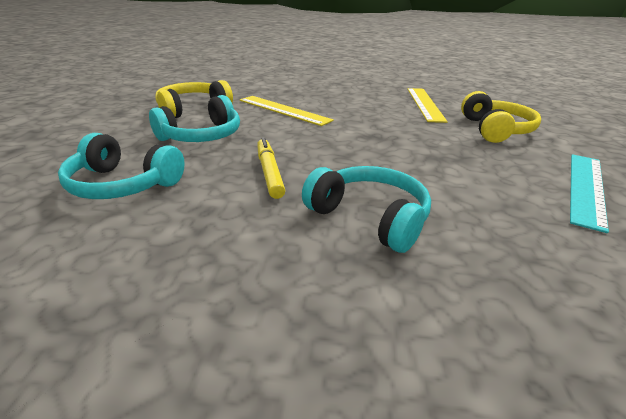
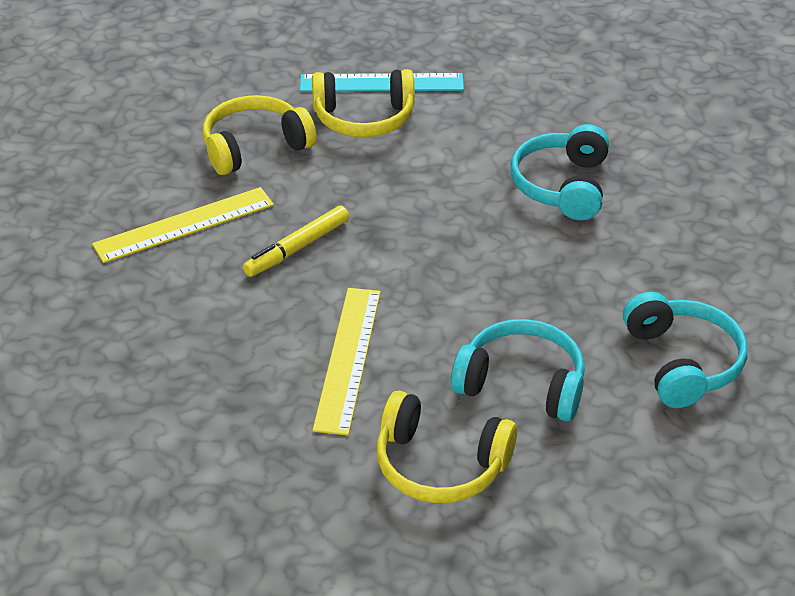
camera: 120 degrees left, 10 degrees up
yellow marker [257,137,286,199] -> yellow marker moved to [243,206,349,277]
none -> yellow headphones [312,69,415,137]

